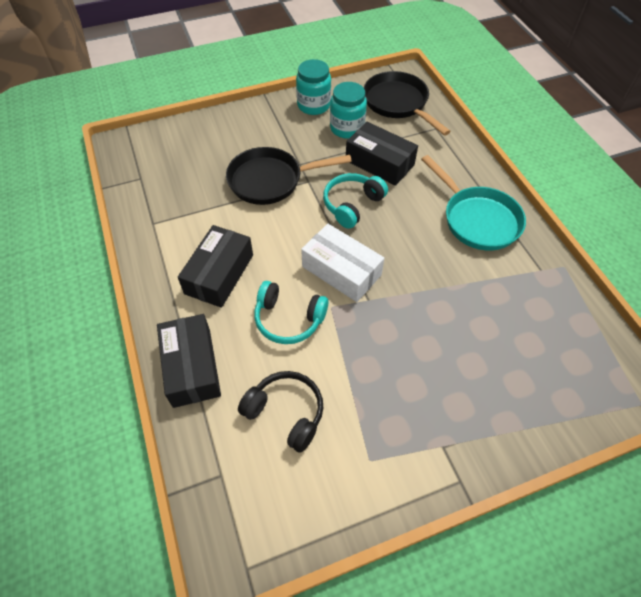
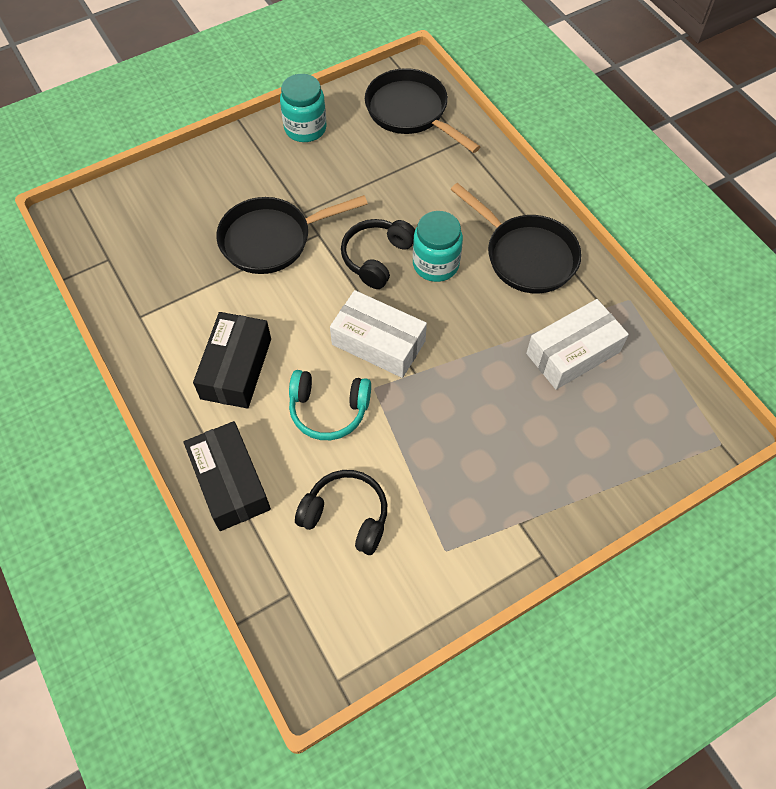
camera: 10 degrees left, 5 degrees up
turquoise headphones [323,173,388,229] -> black headphones [341,219,415,289]
turquoise jar [330,82,367,139] -> turquoise jar moved to [413,211,463,282]
black box [346,122,418,186] -> none
turquoise pan [421,155,526,250] -> black pan [450,183,581,293]
none -> white box [526,299,629,390]

